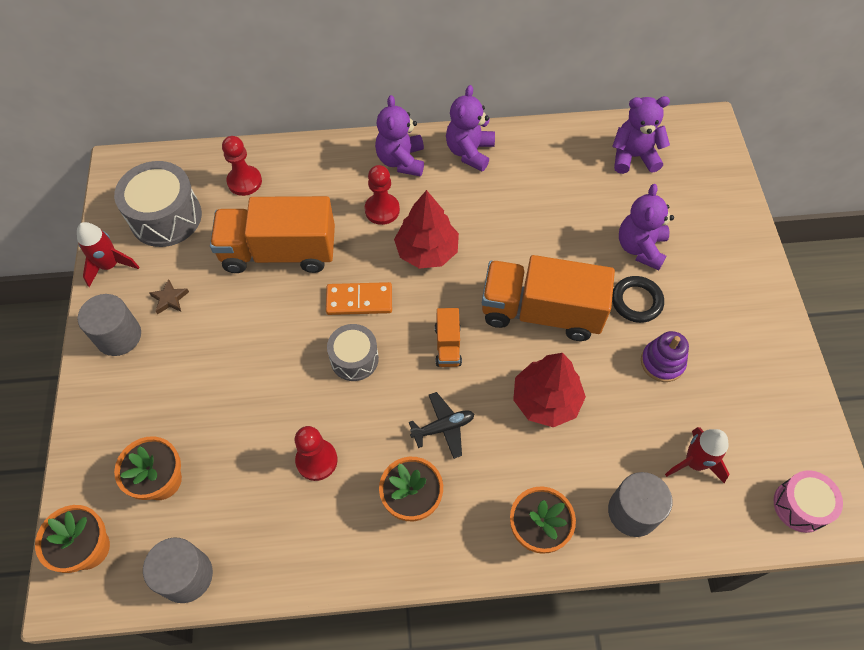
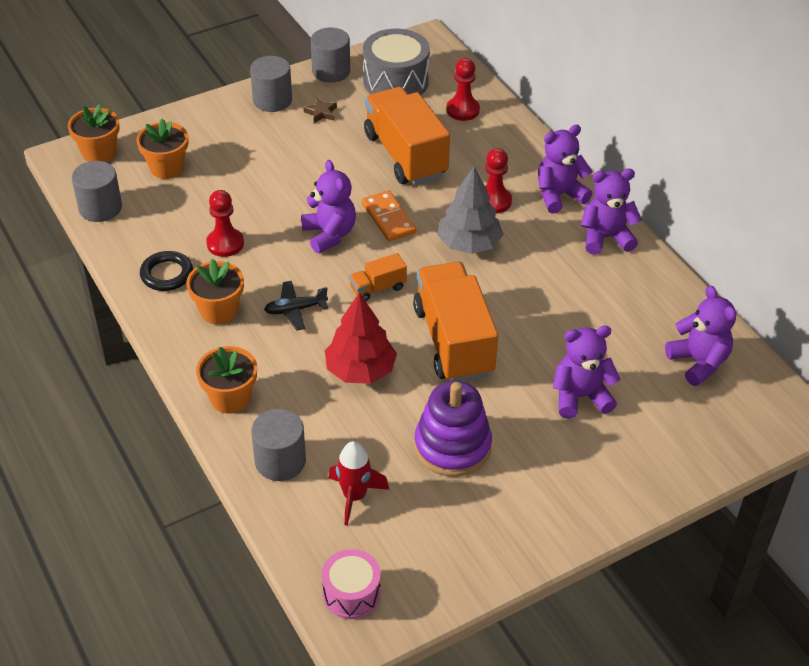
camera: 65 degrees right, 15 degrees down
red rocket [77,222,139,287] -> grey cylinder [311,28,350,82]
grey drum [327,324,379,381] -> purple teddy bear [301,160,356,253]
red tree [394,190,459,269] -> grey tree [437,166,504,254]
black plane [409,392,474,459] -> black plane turned 120 degrees clockwise [264,281,328,331]
black ring [612,276,664,323] -> black ring moved to [140,251,193,291]
purple stacking toy [641,331,689,382] -> purple stacking toy [414,381,492,477], size x1.60

